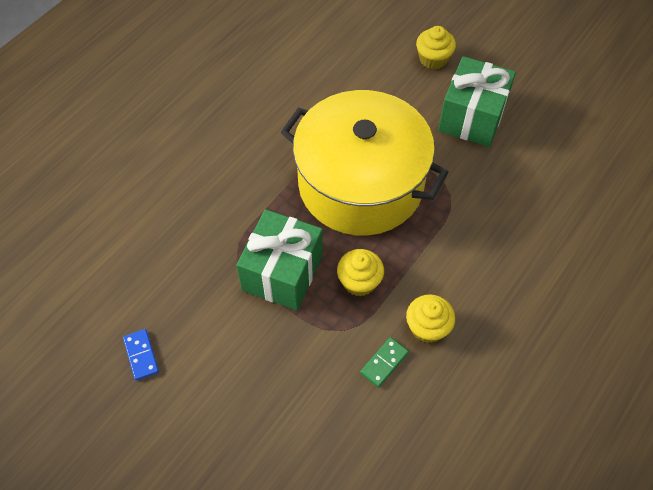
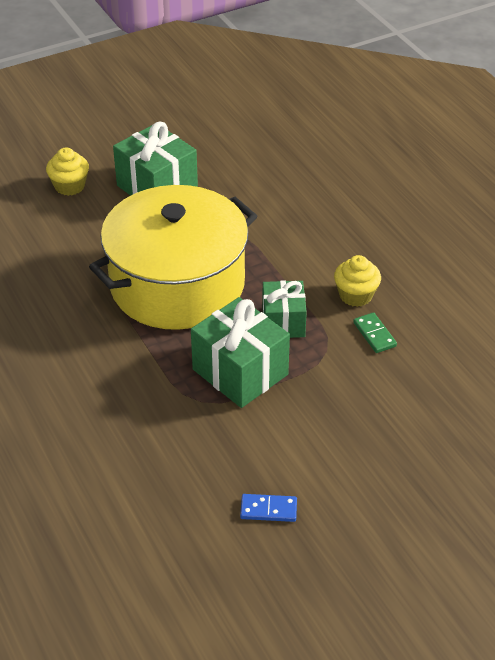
camera: 65 degrees left, 15 degrees down
yellow cupcake [337,249,384,296] -> green gift [262,280,307,338]

